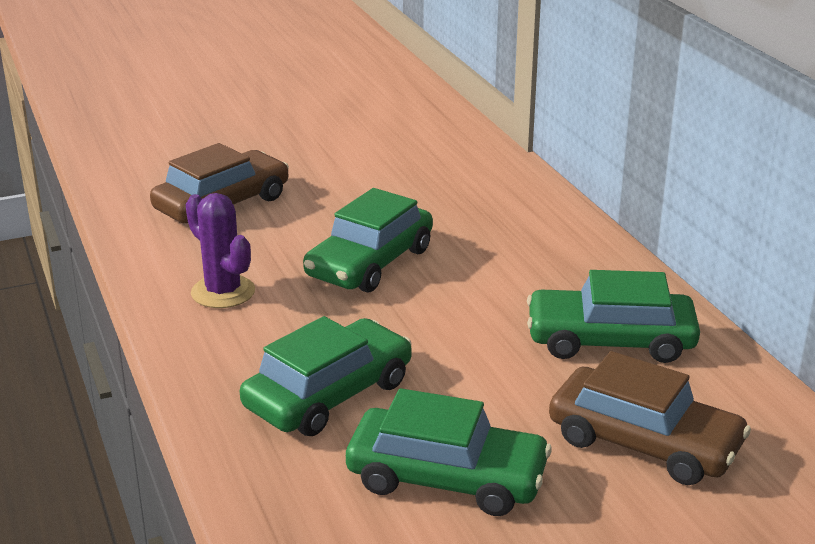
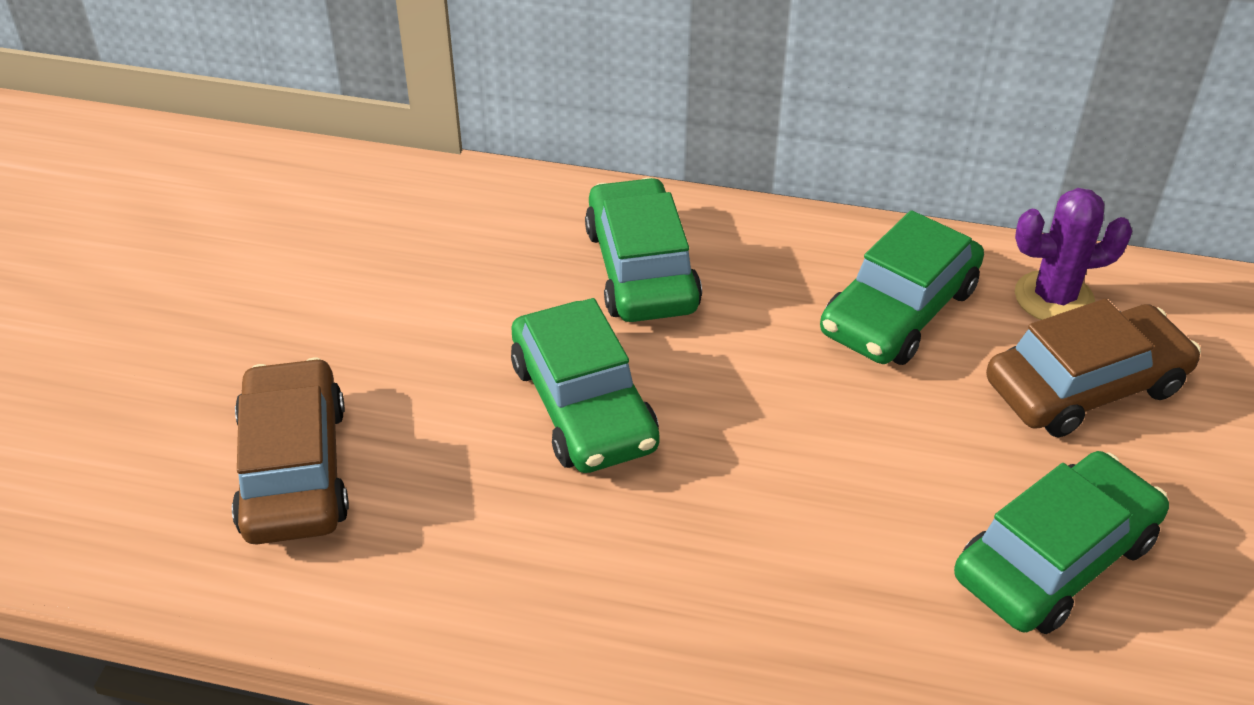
camera: 55 degrees left, 15 degrees up
purple cactus [186,193,255,308] -> purple cactus moved to [1015,188,1133,320]
green car [240,316,412,436] -> green car moved to [585,177,702,322]

